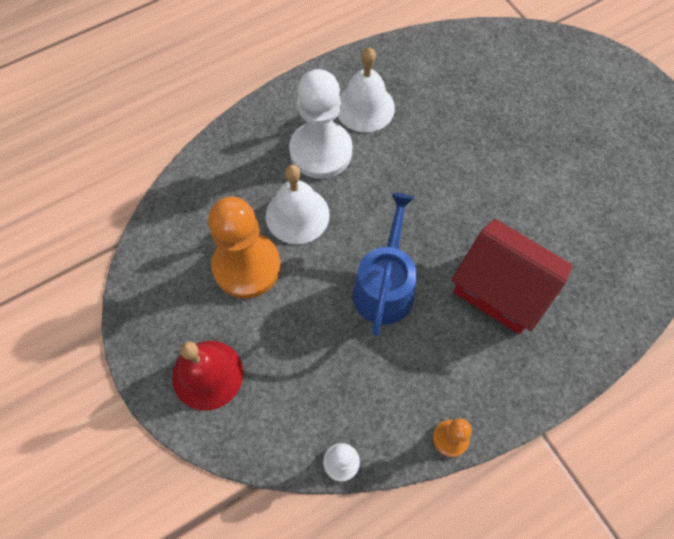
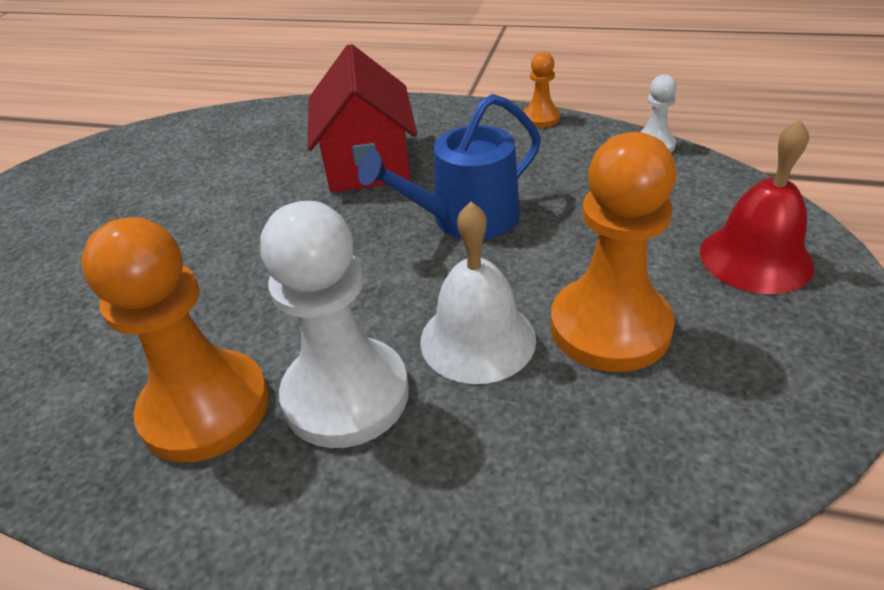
camera: 130 degrees left, 25 degrees down
white bell [338,48,395,132] -> orange pawn [81,217,269,462]

